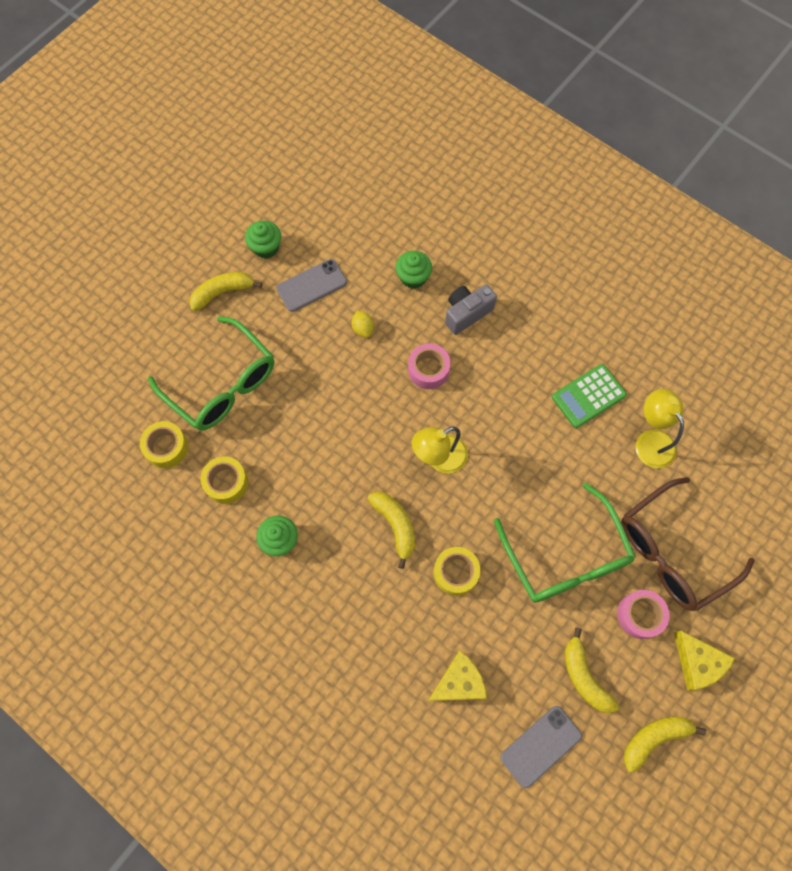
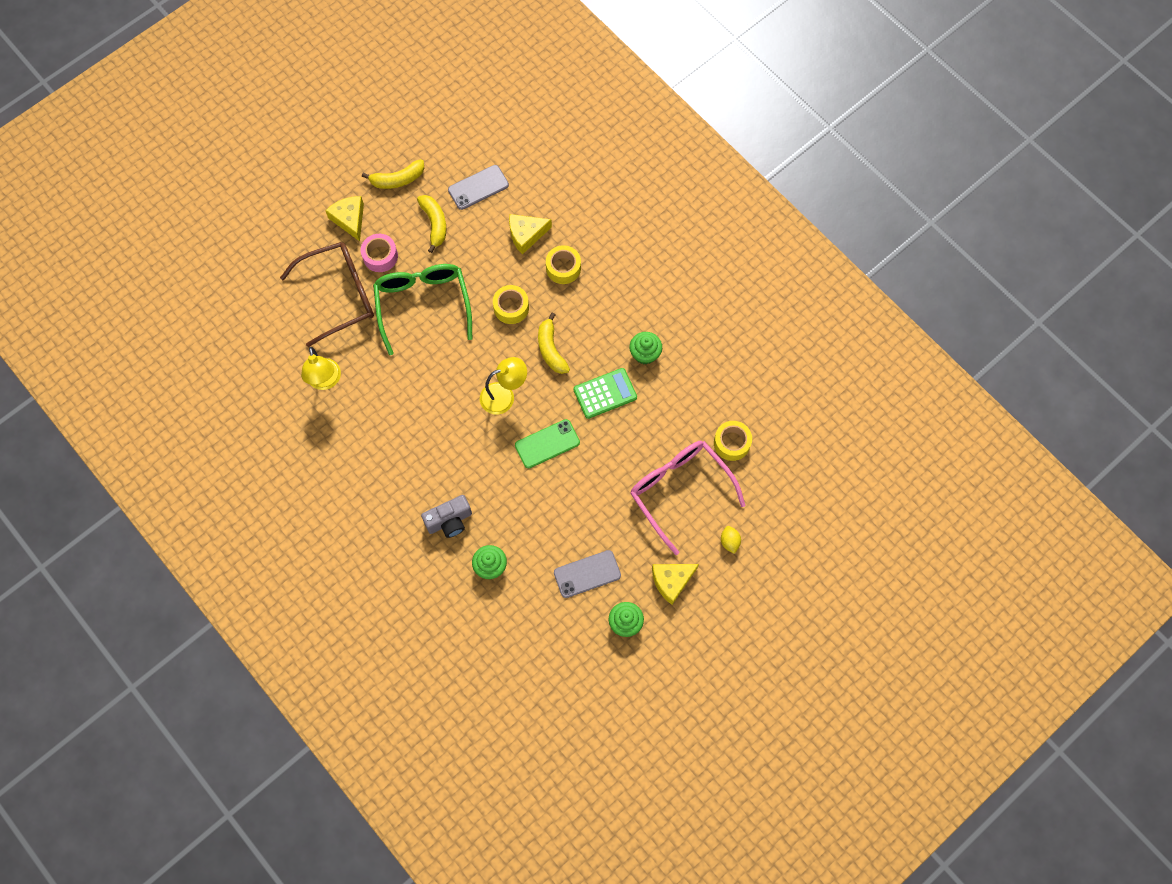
camera: 170 degrees left, 0 degrees up
green glasses [148,316,274,431] -> pink glasses [630,441,745,555]
yellow banana [189,272,262,312] -> yellow cheese [652,564,699,605]
yellow tape [201,456,248,504] -> yellow tape moved to [546,245,581,284]
yellow lemon [352,310,374,338] -> yellow lemon moved to [721,526,741,554]
pink tape [408,344,451,389] -> none
green calculator [552,364,627,428] -> green calculator moved to [574,368,637,419]
none -> green phone [515,419,580,468]

